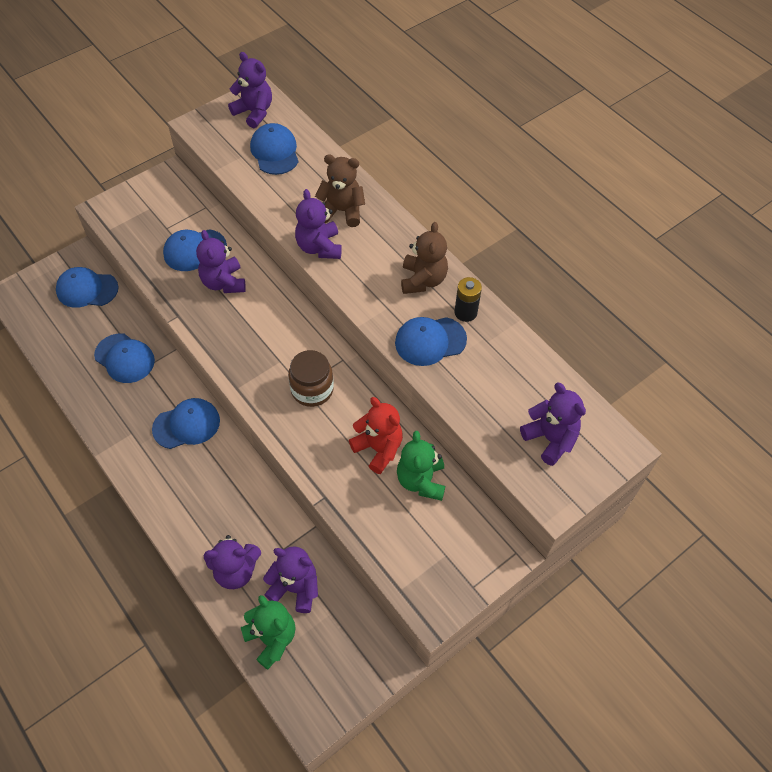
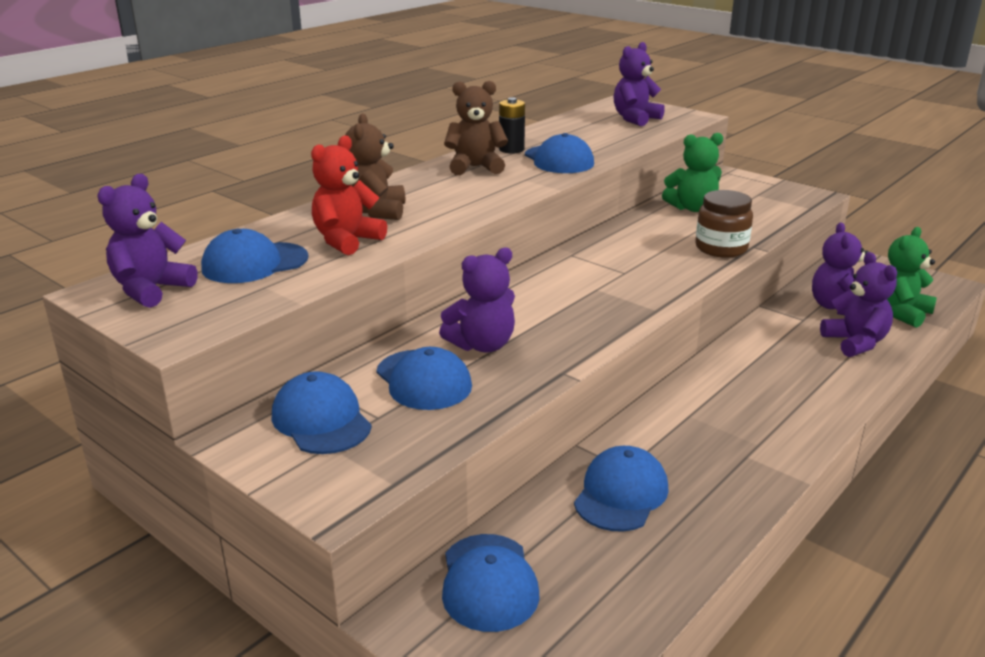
camera: 100 degrees left, 30 degrees down
blue cap [152,398,220,449] -> blue cap moved to [272,371,372,454]
brown jar [288,350,334,407] -> brown jar moved to [695,190,753,258]
purple teddy bear [295,189,342,259] -> none
red teddy bear [349,397,403,474] -> red teddy bear moved to [311,135,387,255]

